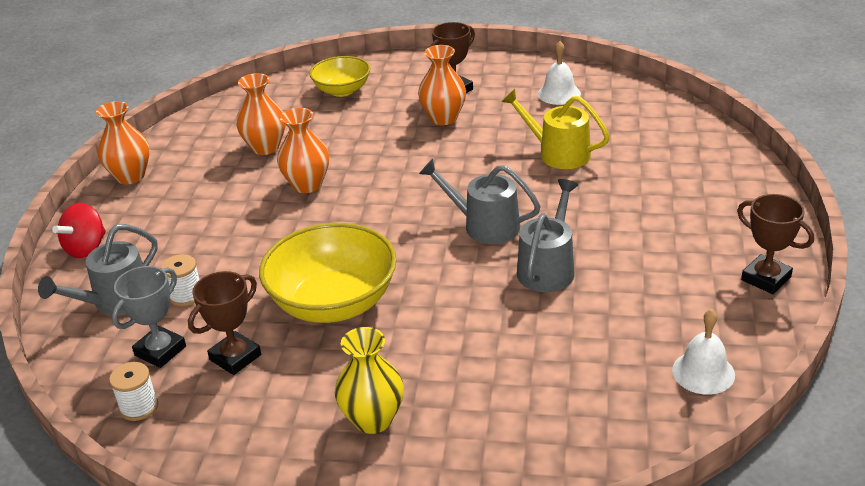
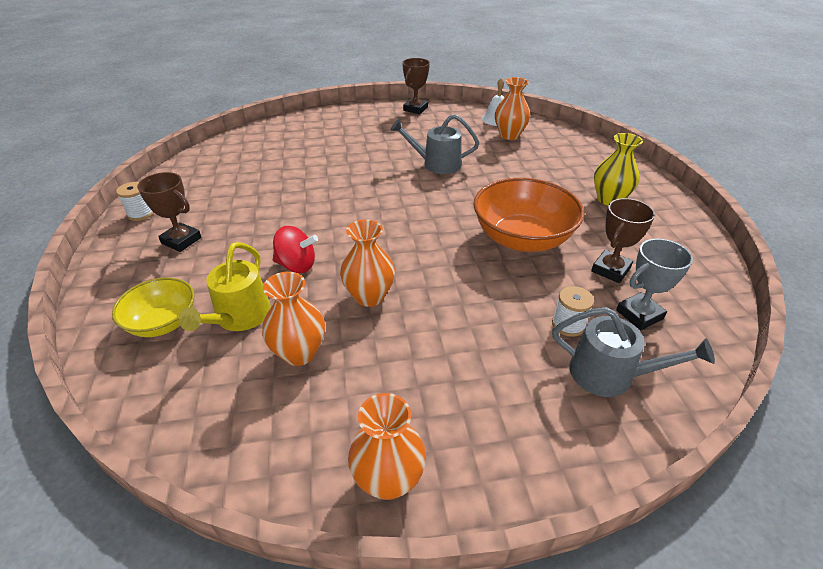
camera: 110 degrees left, 5 degrees up
red spinning top [52,203,106,258] -> red spinning top moved to [273,226,318,273]
white spool [109,362,158,421] -> white spool moved to [116,182,154,221]
grey trophy [112,266,186,368] -> grey trophy turned 45 degrees counterclockwise [616,239,693,330]
brown trophy [188,271,261,375] -> brown trophy turned 75 degrees counterclockwise [591,198,655,283]
yellow bowl [259,223,397,323] -> orange bowl [473,178,585,252]
orange vase [418,45,466,125] -> orange vase moved to [495,77,530,140]
grey watering can [419,159,541,244] -> none
yellow watering can [501,89,610,169] -> yellow watering can moved to [179,242,271,331]
white bell [538,41,581,105] -> none

